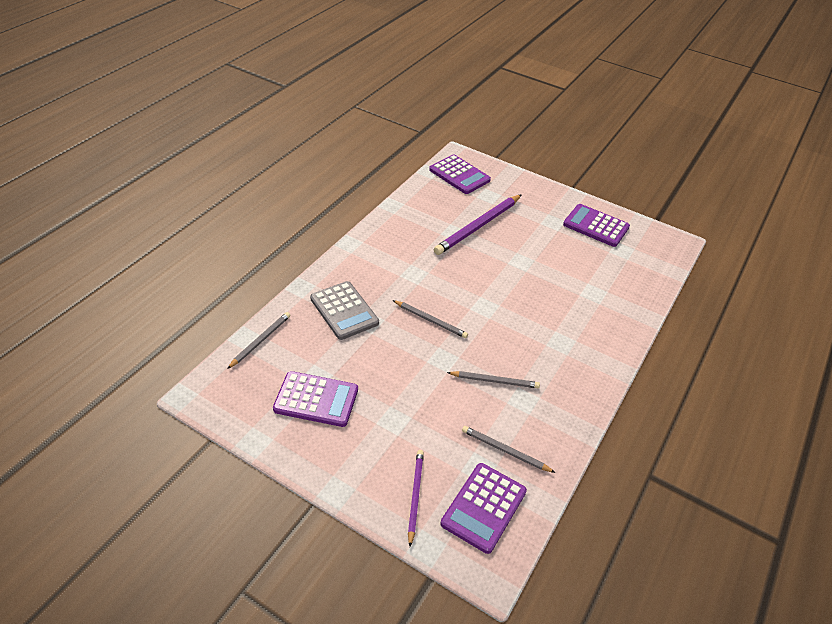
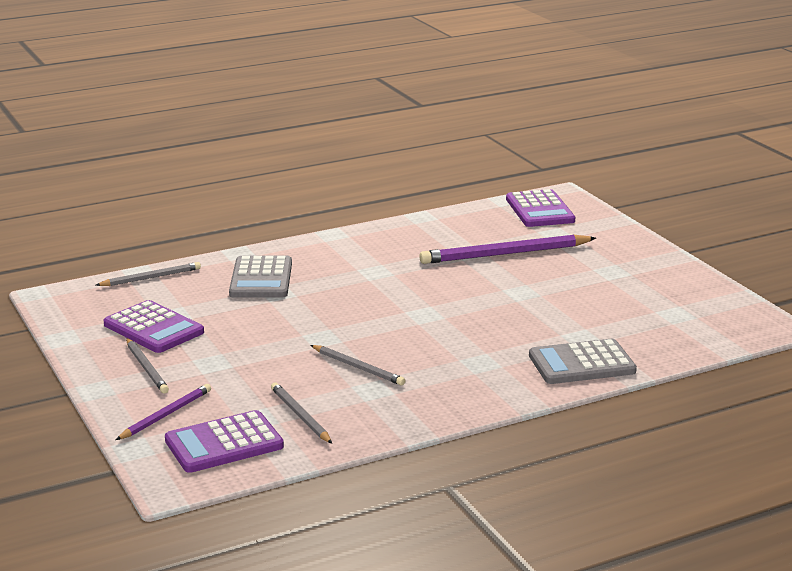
camera: 35 degrees right, 20 degrees down
grey pencil [393,300,468,338] -> grey pencil moved to [126,338,169,393]
purple calculator [563,204,630,247] -> none
none -> grey calculator [529,339,637,384]

